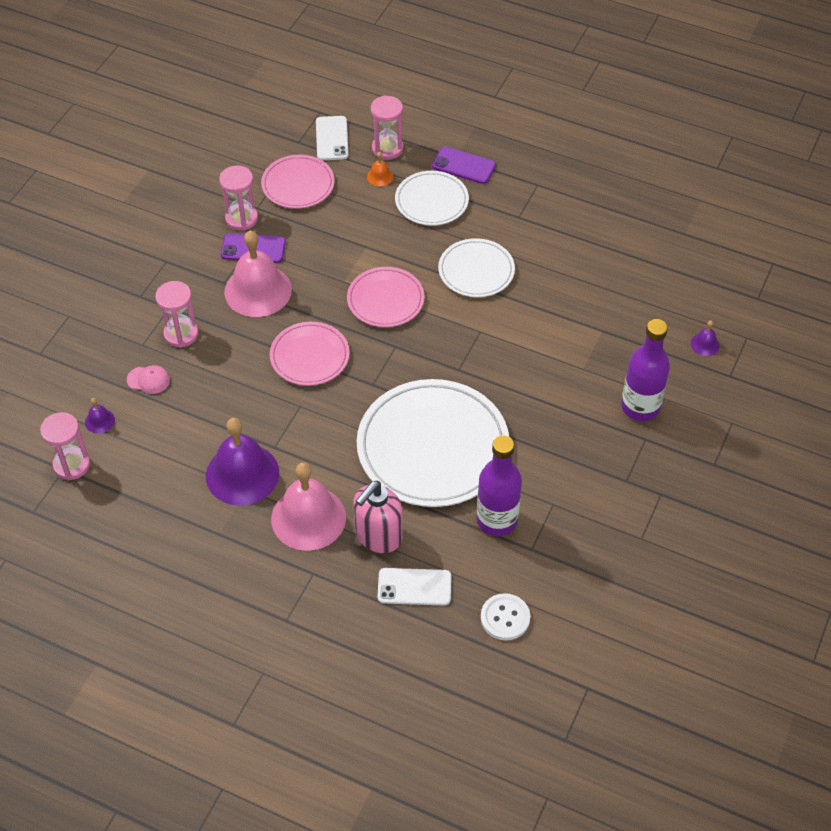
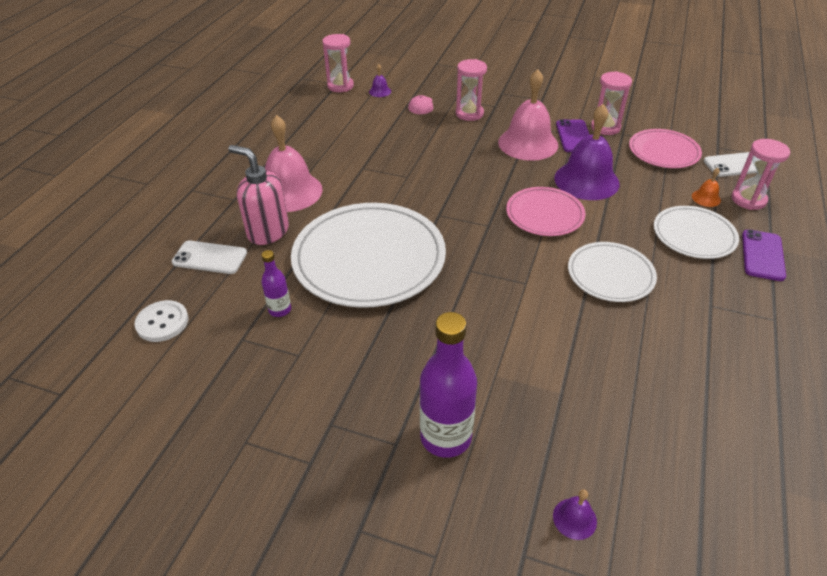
camera: 85 degrees right, 10 degrees down
purple bell [206,418,279,506] -> purple bell moved to [554,104,620,200]
pink plate [270,322,350,386] -> none
white phone [378,568,451,606] -> white phone turned 75 degrees counterclockwise [172,240,247,274]
purple bottle [477,435,522,536] -> purple bottle [261,250,291,317], size x0.53

